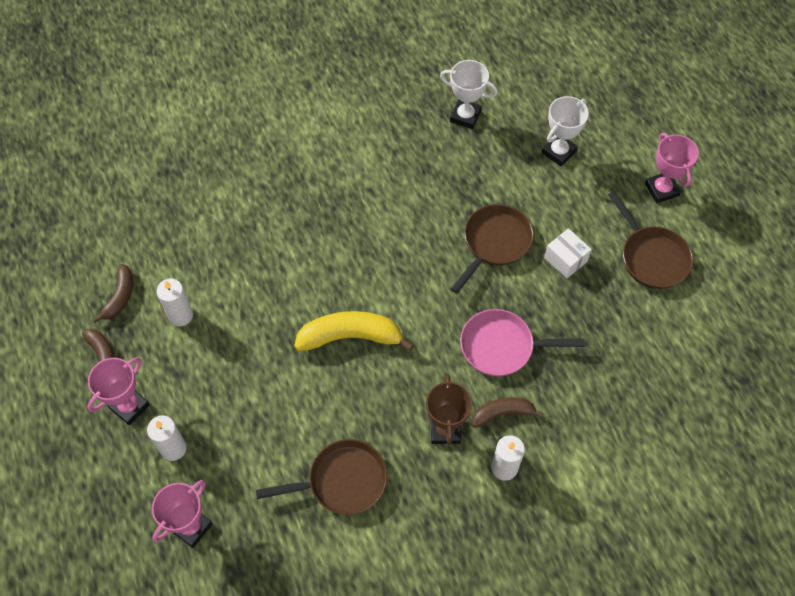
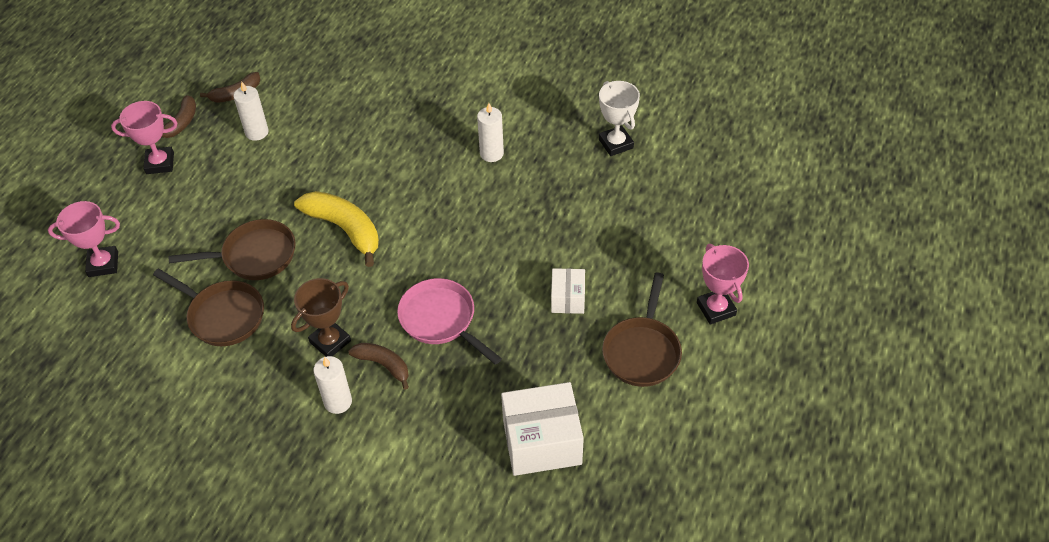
camera: 45 degrees right, 10 degrees down
white candle [147,415,187,461] -> white candle moved to [477,103,504,162]
brown pan [451,204,534,294] -> brown pan moved to [169,219,295,280]
white trophy [542,96,589,167] -> none
pink trophy [645,133,699,203] -> pink trophy turned 45 degrees counterclockwise [697,244,749,325]
none -> white box [501,382,584,476]

